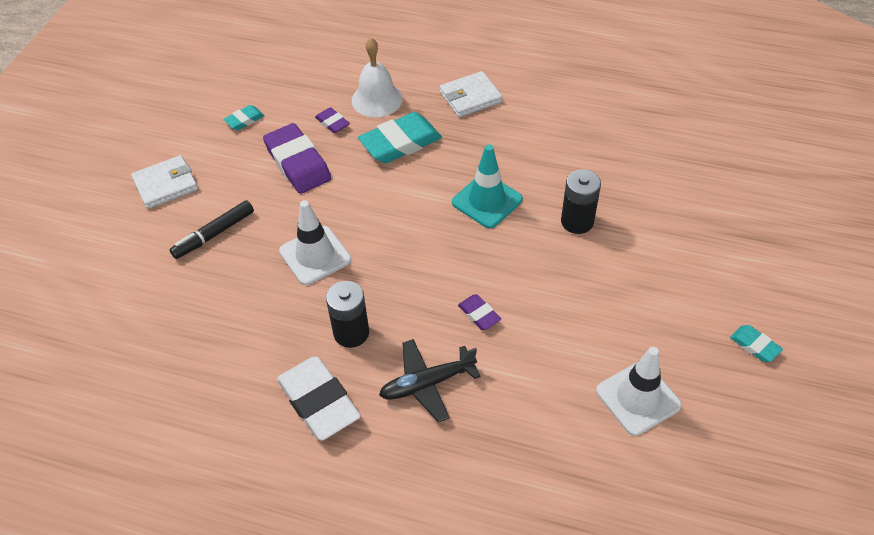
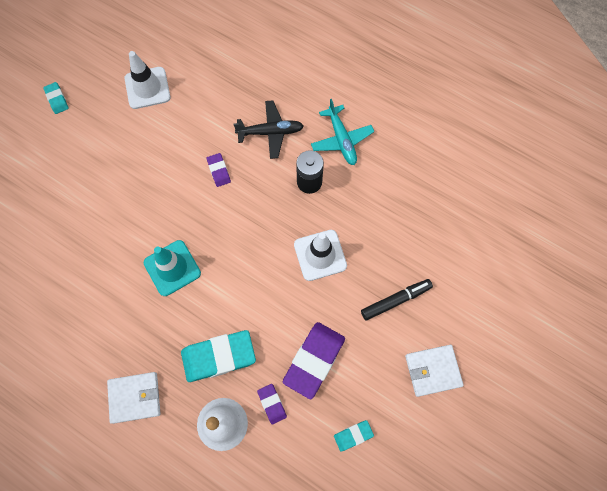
camera: 165 degrees left, 20 degrees up
purple eraser [263,123,331,194] -> purple eraser turned 45 degrees clockwise [283,322,345,399]
white eraser [277,357,361,441] -> turquoise plane [311,99,374,165]
black battery [561,169,601,234] -> none

